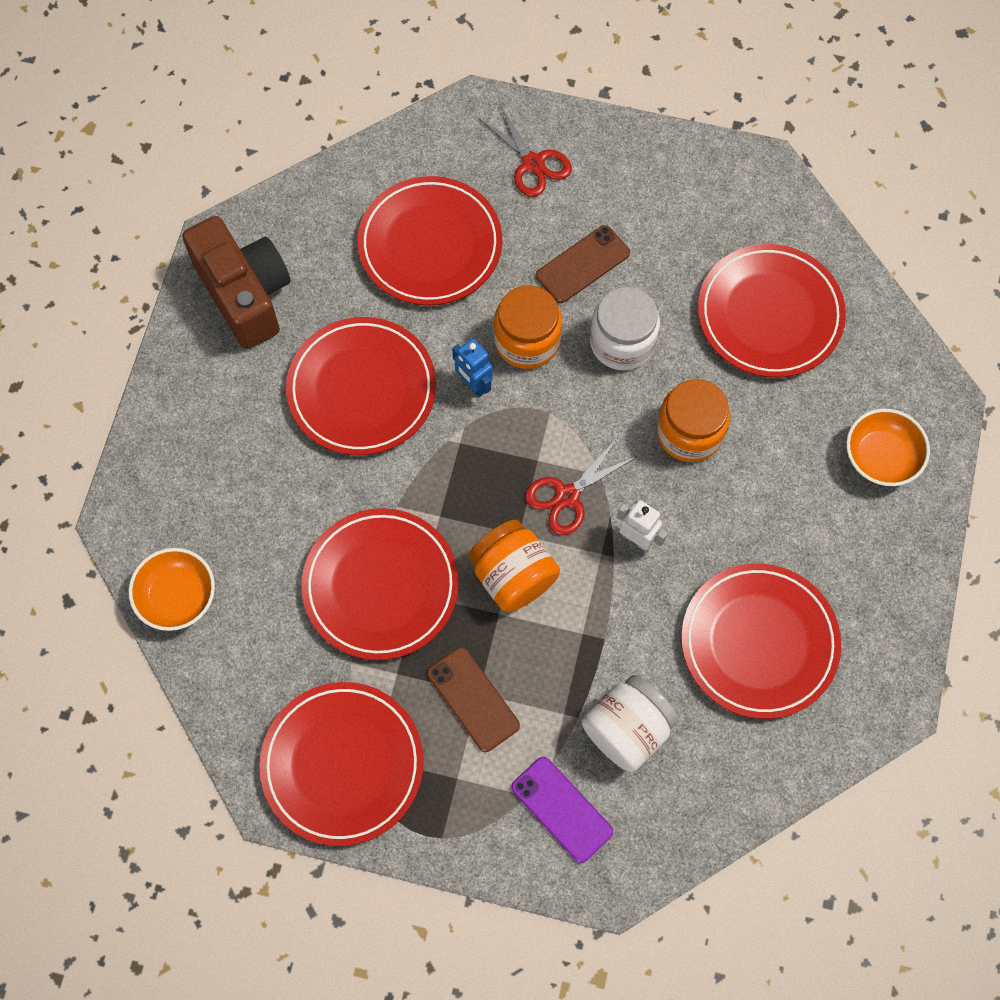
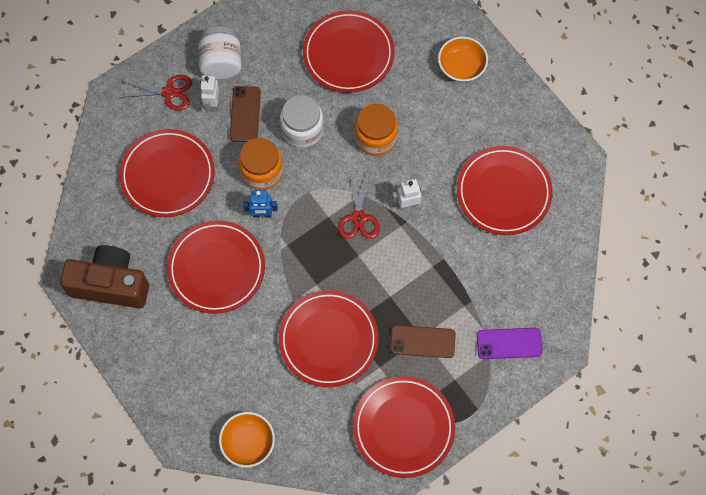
camera: 50 degrees left, 0 degrees up
orange jar [469,520,560,612] -> none
white jar [582,675,679,772] -> white jar moved to [198,26,242,79]
none -> white robot [200,75,219,112]

